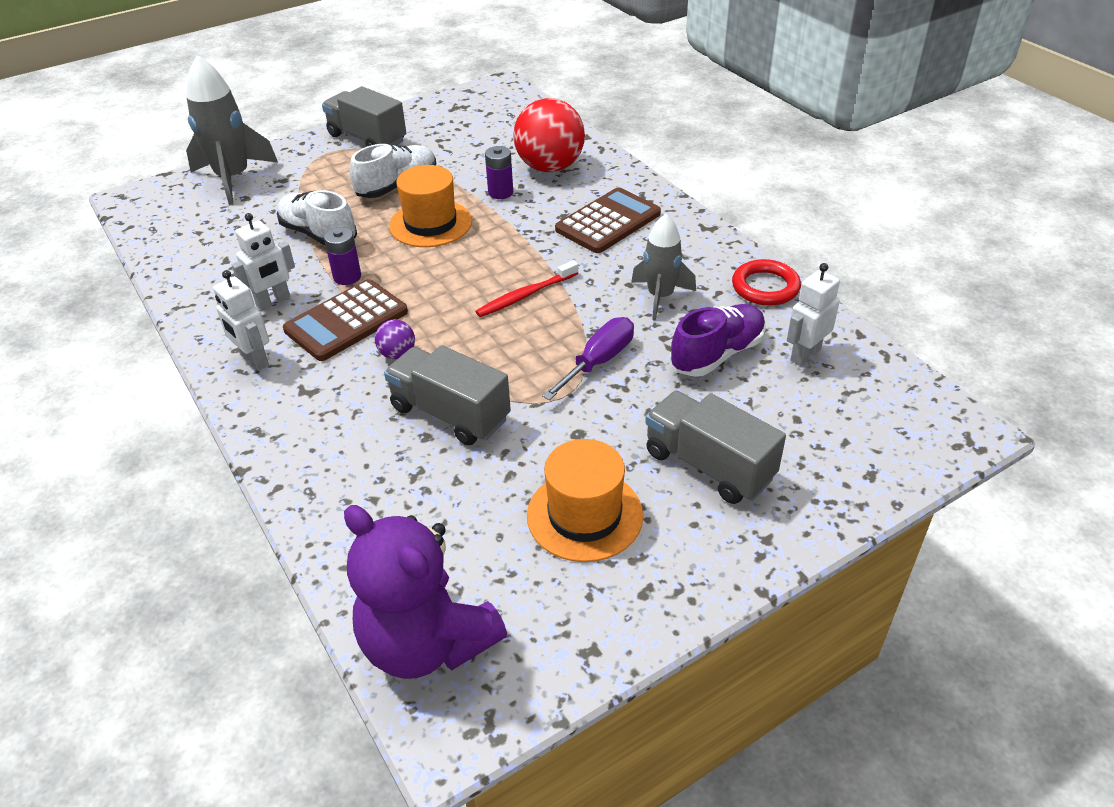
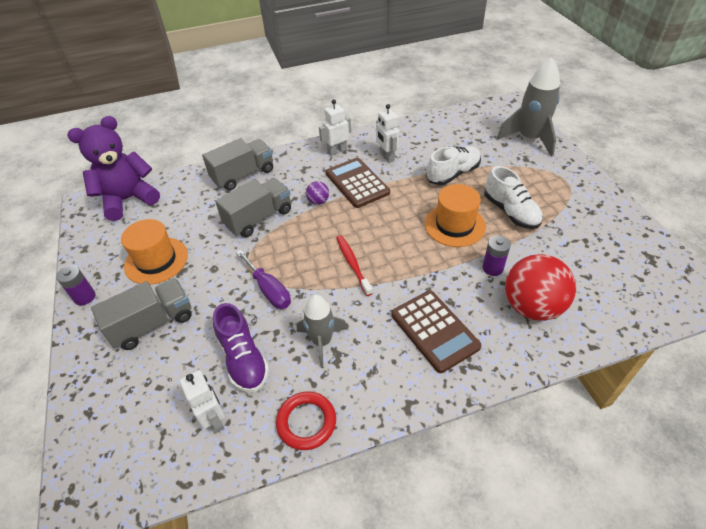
camera: 105 degrees right, 5 degrees up
grey truck [322,86,406,147] -> grey truck moved to [202,138,273,191]
purple battery [324,227,361,285] -> purple battery moved to [56,265,95,305]

